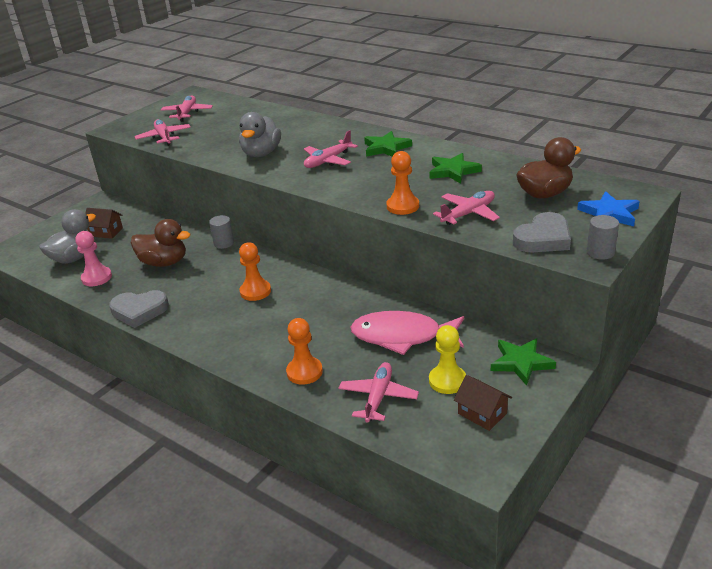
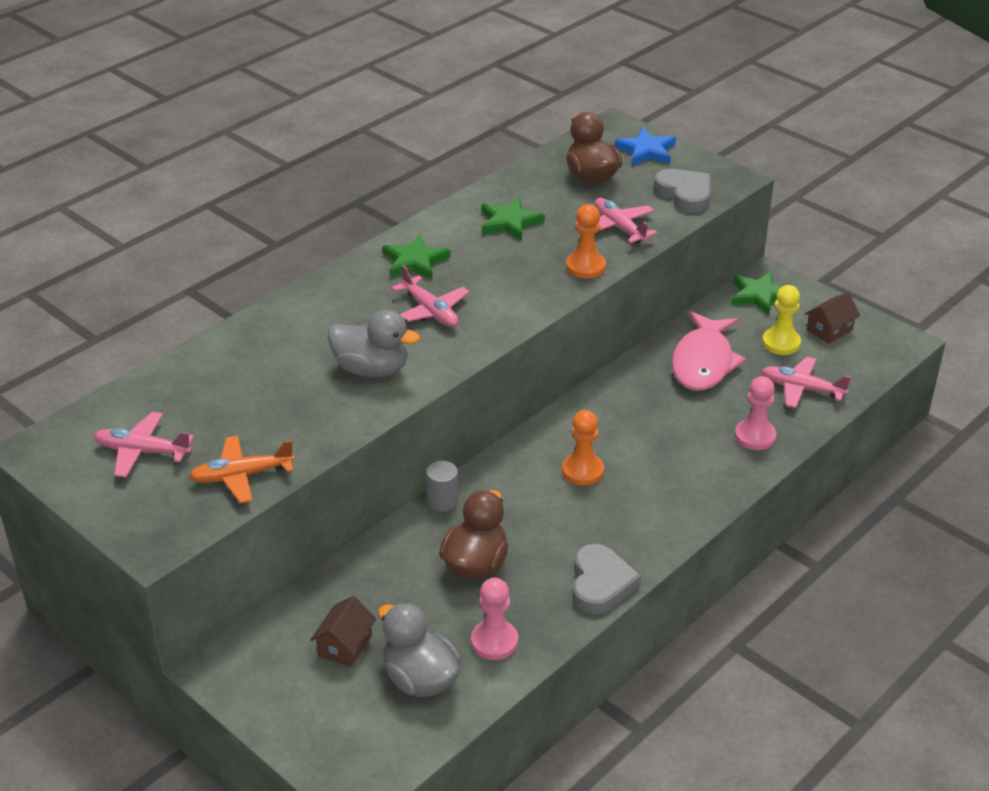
camera: 85 degrees left, 5 degrees up
pink plane [134,119,191,146] -> orange plane [189,436,295,503]
orange pawn [286,318,323,385] -> pink pawn [735,376,776,450]
grey cylinder [587,215,619,260] -> none

